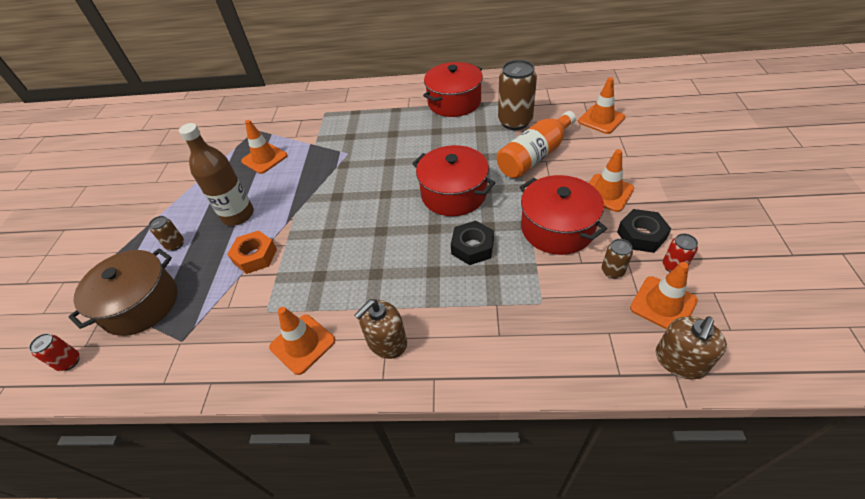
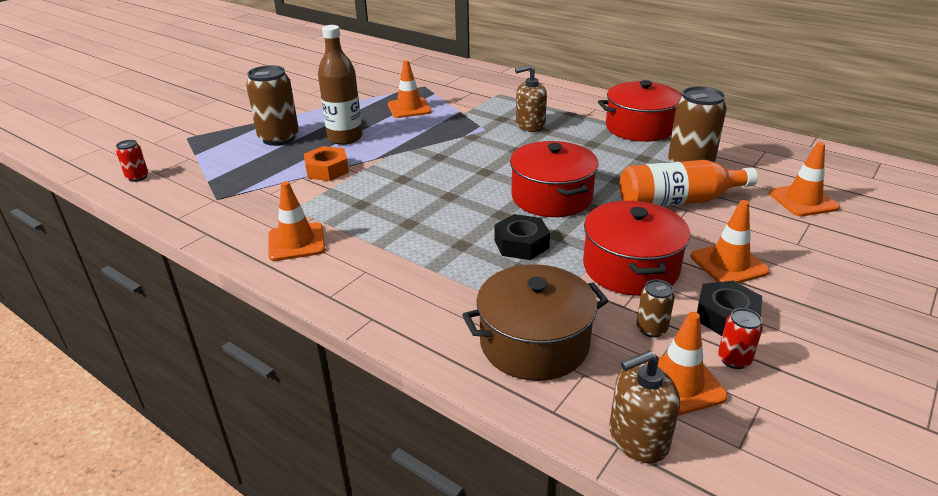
camera: 30 degrees right, 15 degrees down
brown pot [68,249,177,336] -> brown pot moved to [462,264,609,381]
brown can [149,216,184,251] -> brown can [246,65,299,146], size x2.05
brown soap dispenser [354,299,407,359] -> brown soap dispenser moved to [515,65,547,132]

